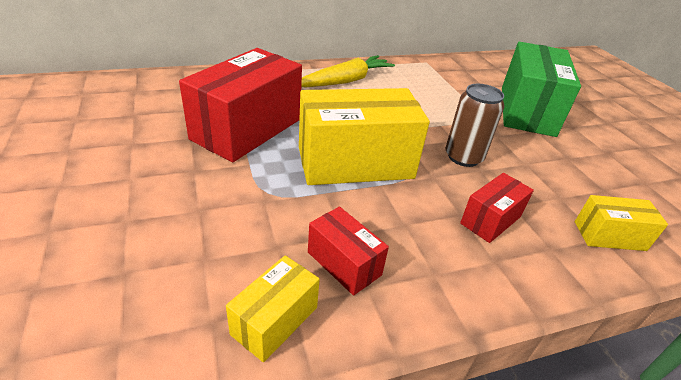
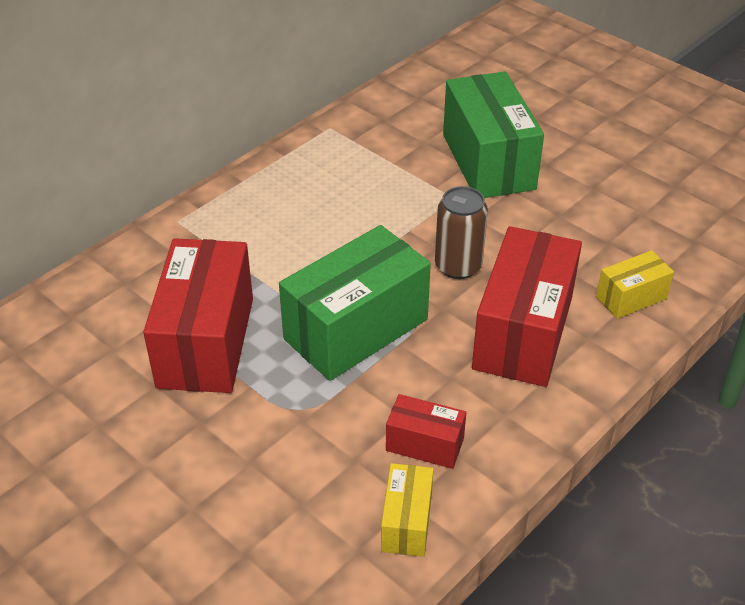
camera: 25 degrees left, 5 degrees up
yellow box [299,88,430,185] -> green box [279,225,431,381]
yellow carrot [301,55,395,87] -> none
red box [460,173,534,243] -> red box [472,226,582,387], size x2.02

